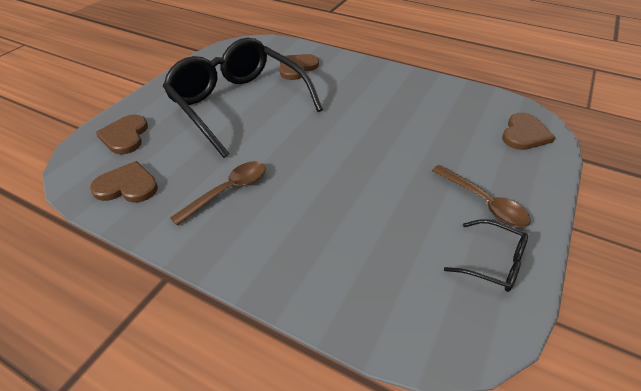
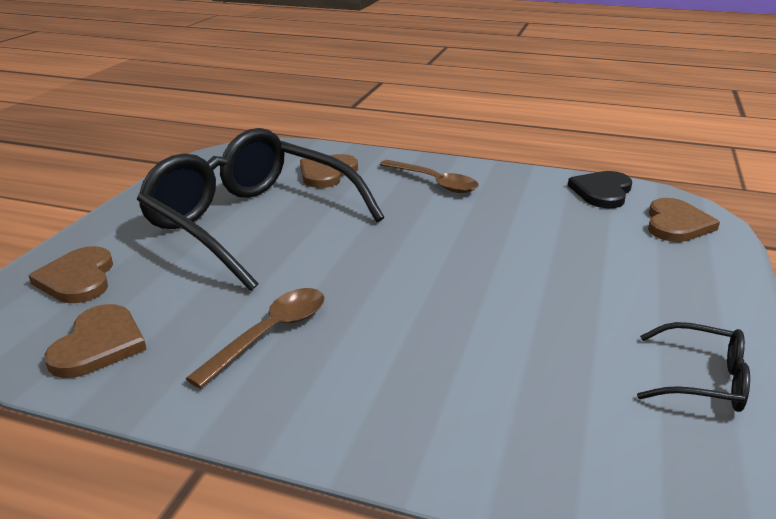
camera: 10 degrees left, 15 degrees down
brown heart [90,161,158,203] -> brown heart turned 105 degrees clockwise [44,304,147,378]
brown spoon [432,165,531,227] -> brown spoon moved to [379,160,478,193]
none -> black heart [568,171,632,208]

